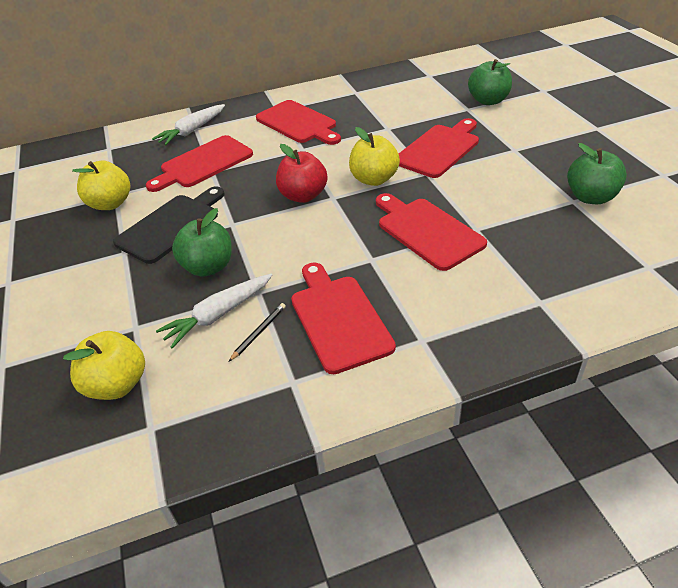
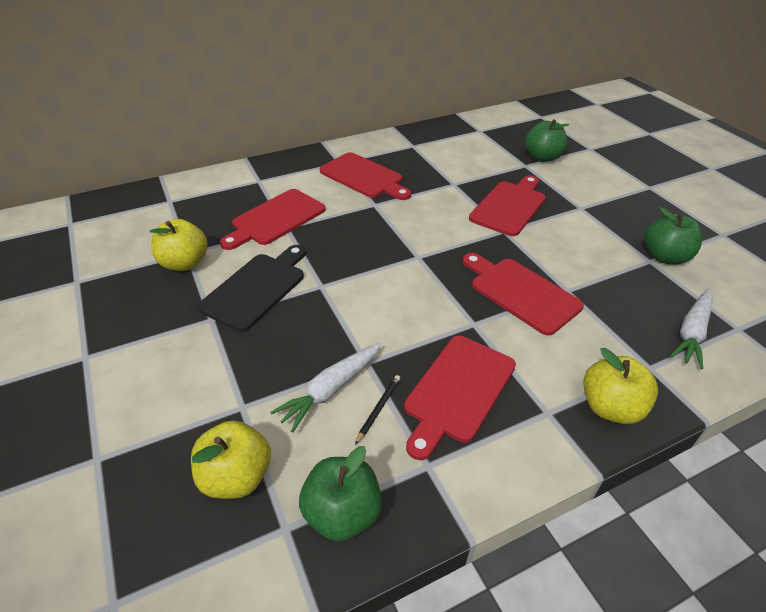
camera: 10 degrees left, 0 degrees up
white carrot [152,104,225,145] -> white carrot moved to [670,288,713,369]
green apple [172,208,232,277] -> green apple moved to [299,446,382,542]
red apple [276,144,328,203] -> none
red cutting board [291,262,396,374] -> red cutting board turned 120 degrees counterclockwise [404,336,516,460]
yellow apple [349,127,400,186] -> yellow apple moved to [583,348,658,424]

